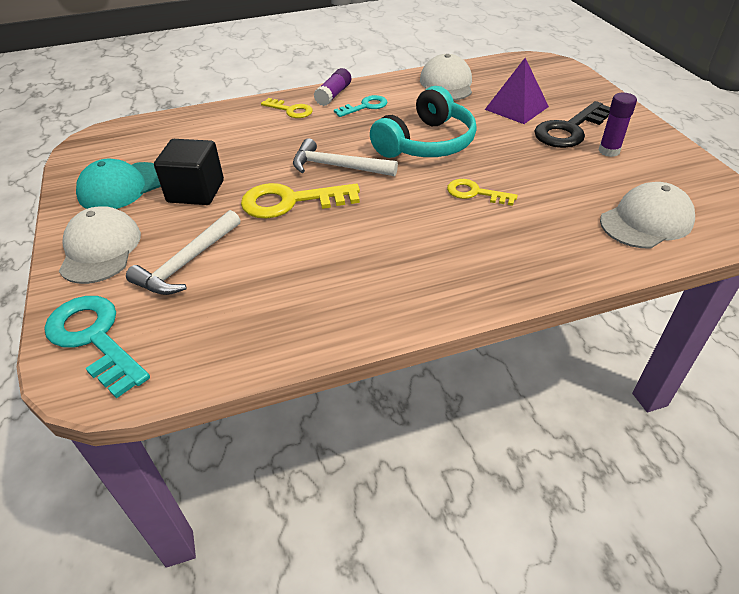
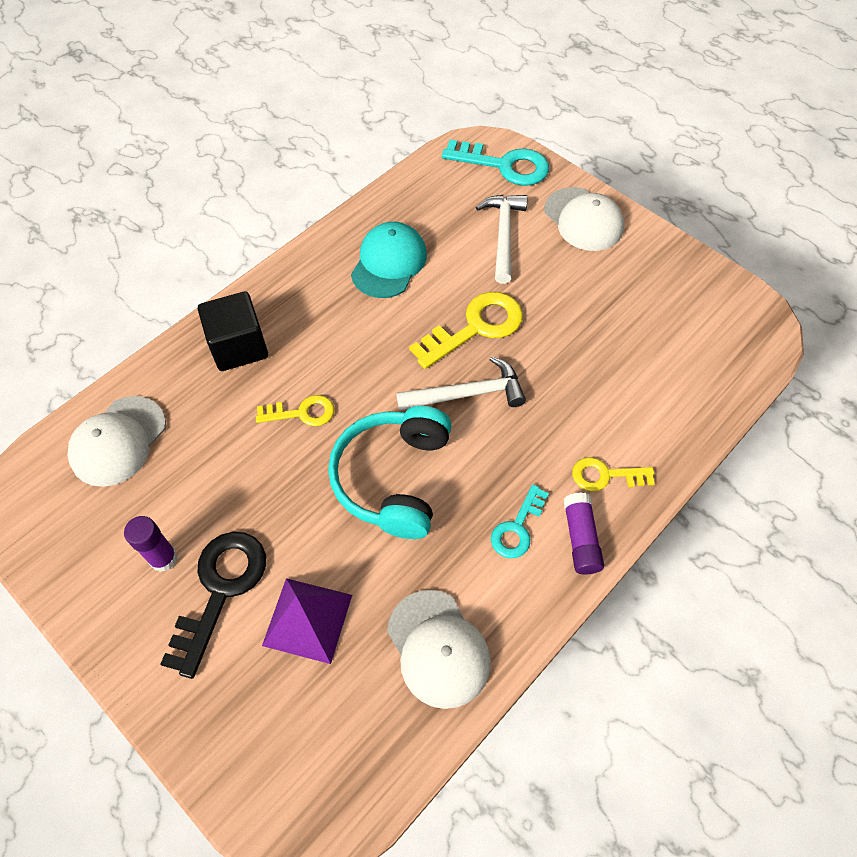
camera: 150 degrees right, 15 degrees up
turquoise cap [76,158,161,209] -> turquoise cap moved to [351,222,427,298]
black cube [154,139,224,205] -> black cube moved to [198,291,268,371]

